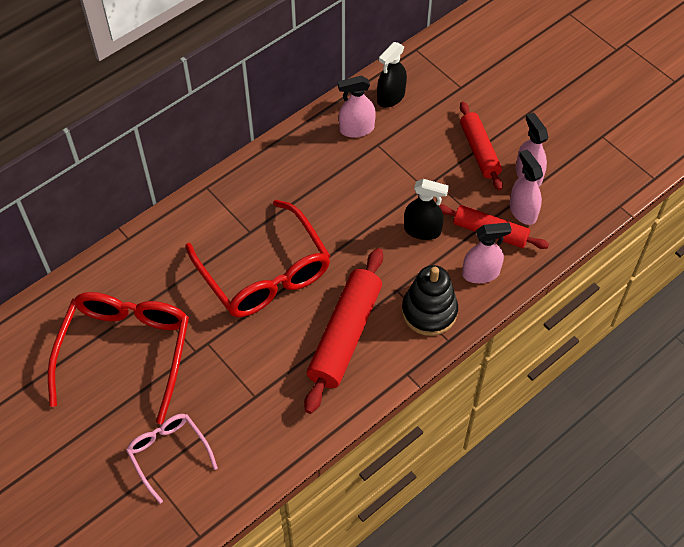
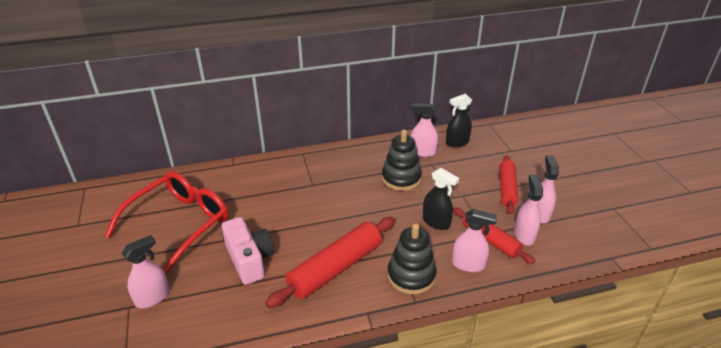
camera: 25 degrees right, 20 degrees down
pink glasses [126,414,218,504] -> pink spray bottle [122,235,169,308]
red glasses [185,200,330,317] -> none
none -> pink camera [222,217,274,285]
none -> black stacking toy [382,130,422,191]

